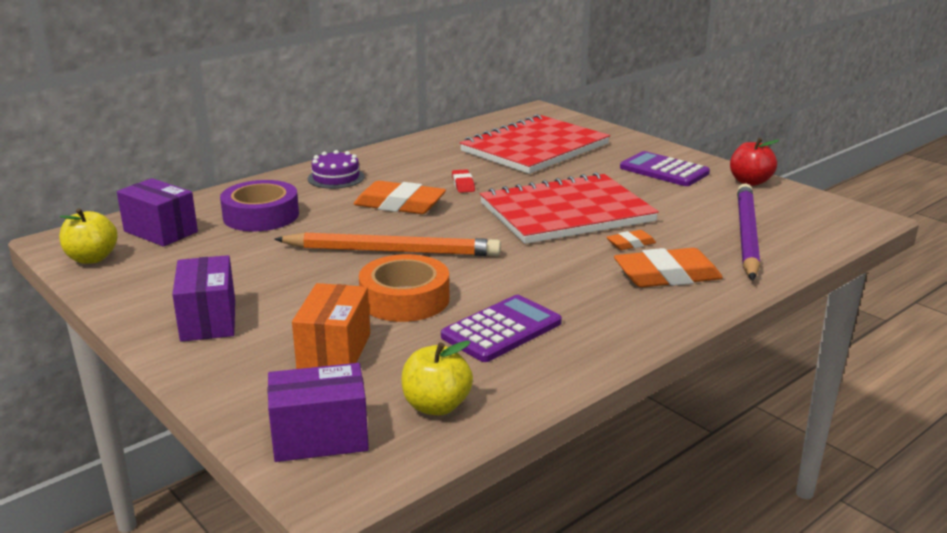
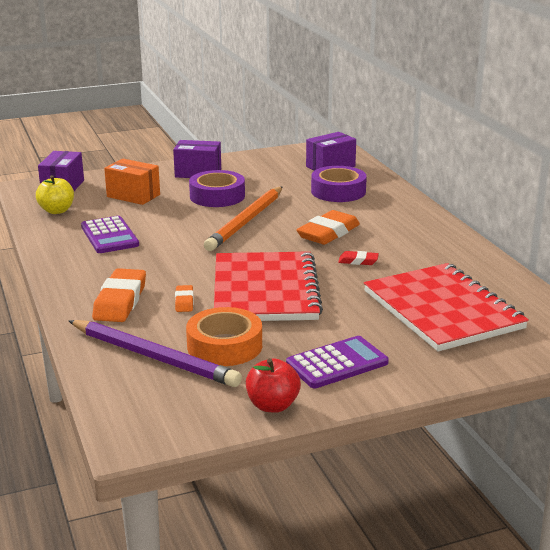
camera: 110 degrees right, 0 degrees up
yellow apple [59,208,118,264] -> none
purple cake [308,150,365,189] -> none
orange tape [359,254,449,322] -> orange tape moved to [186,307,262,366]
none -> purple tape [189,170,245,207]

